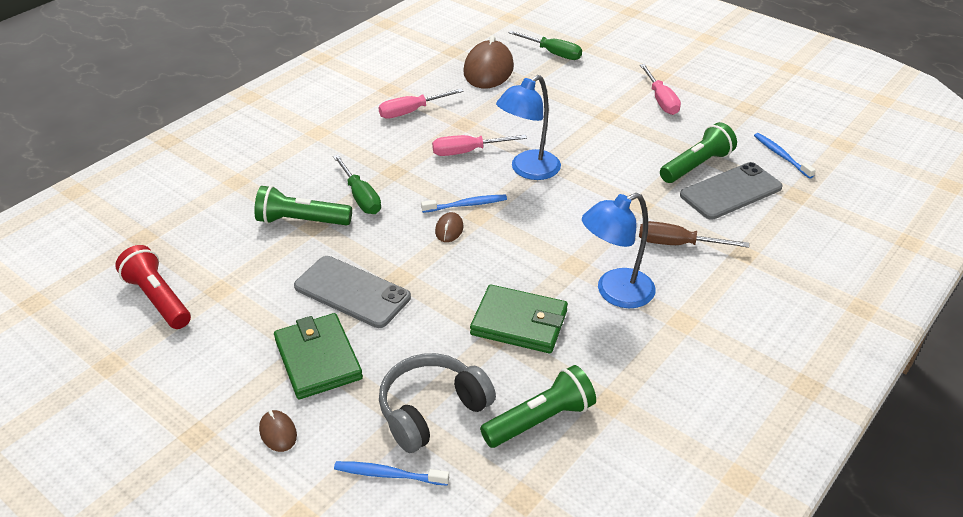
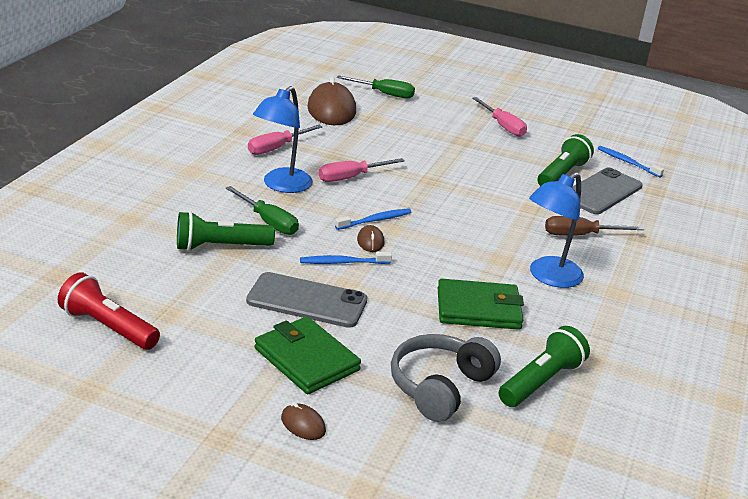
camera: 20 degrees left, 10 degrees down
blue toothbrush [334,461,449,486] -> blue toothbrush moved to [300,252,392,264]
blue lamp [496,75,561,180] -> blue lamp moved to [253,86,313,193]

